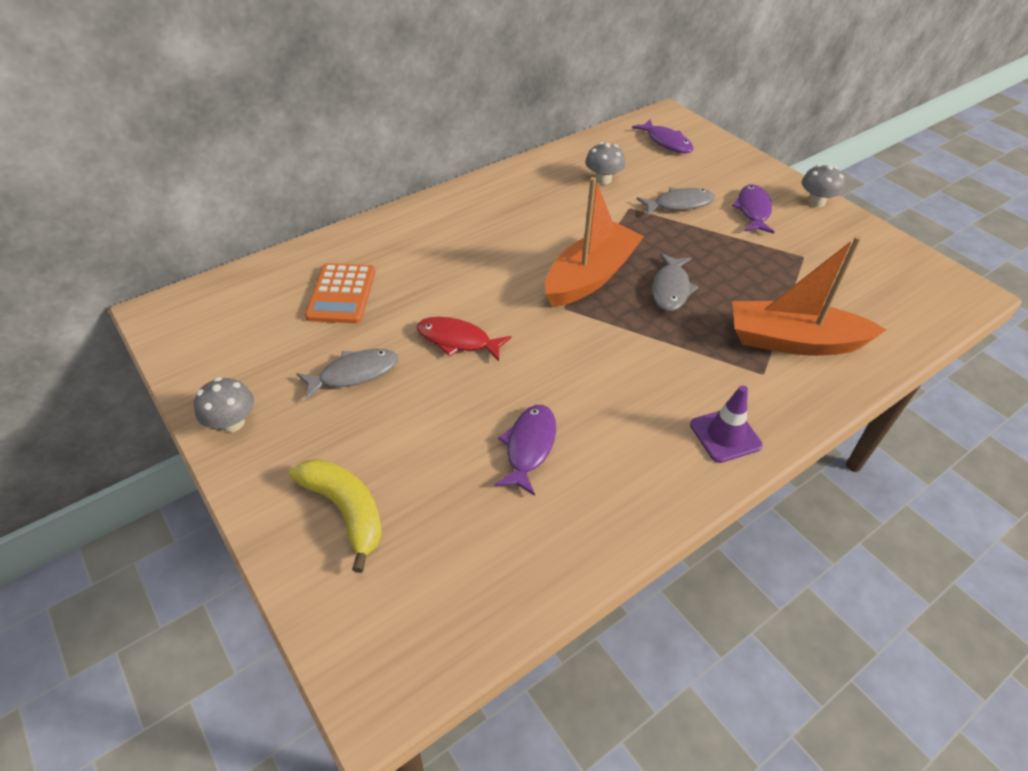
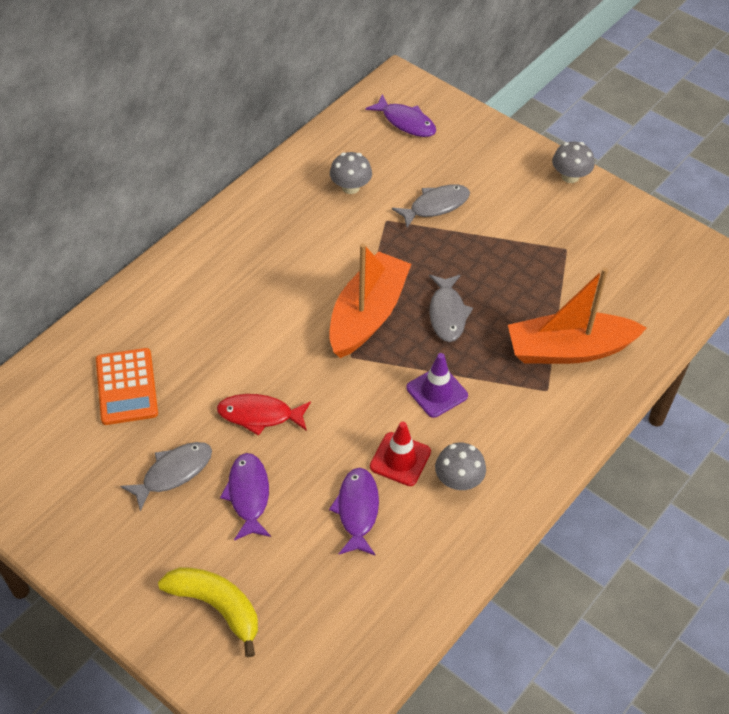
camera: 15 degrees left, 5 degrees up
grey mushroom [194,377,254,432] -> grey mushroom moved to [435,443,486,490]
purple traffic cone [690,385,763,463] -> purple traffic cone moved to [406,353,468,418]
purple fish [732,184,774,234] -> purple fish moved to [220,453,271,541]
none -> red traffic cone [370,422,431,486]

